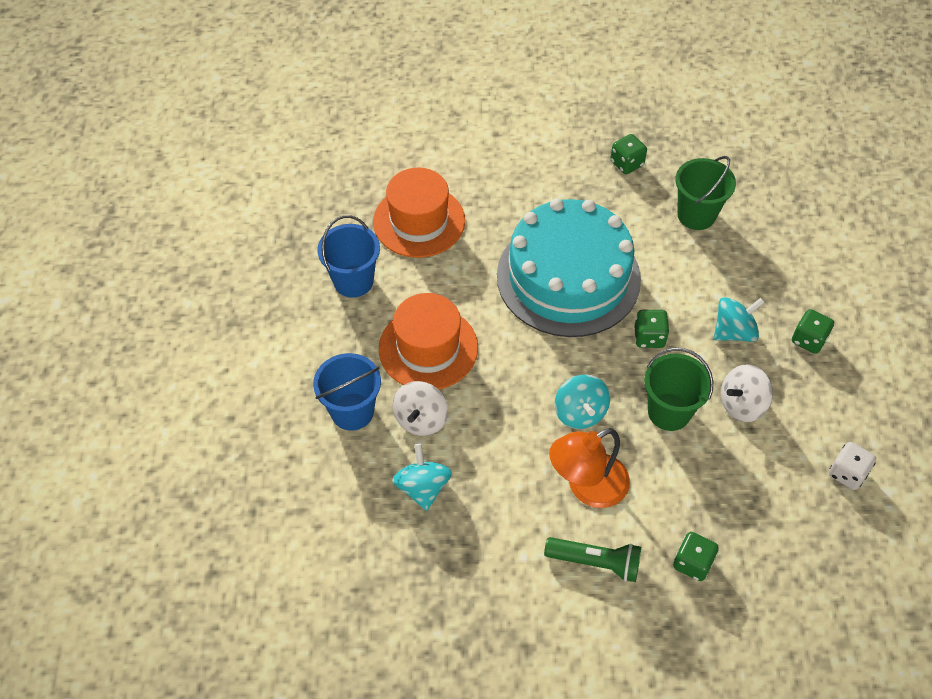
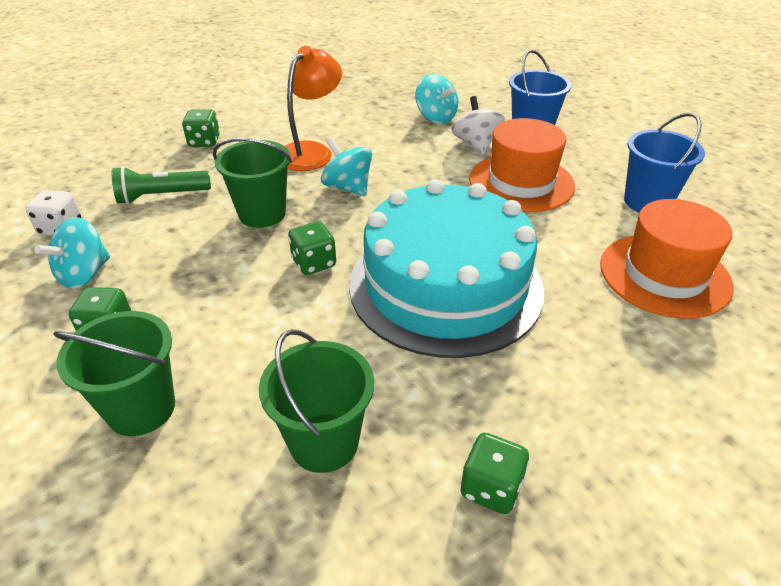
camera: 150 degrees right, 15 degrees down
green flashlight [544,537,641,582] -> green flashlight moved to [112,166,211,204]
turquoise spinning top [714,297,765,342] -> turquoise spinning top moved to [34,217,110,289]
white spinning top [721,365,773,422] -> none
none -> green bucket [53,311,175,436]

